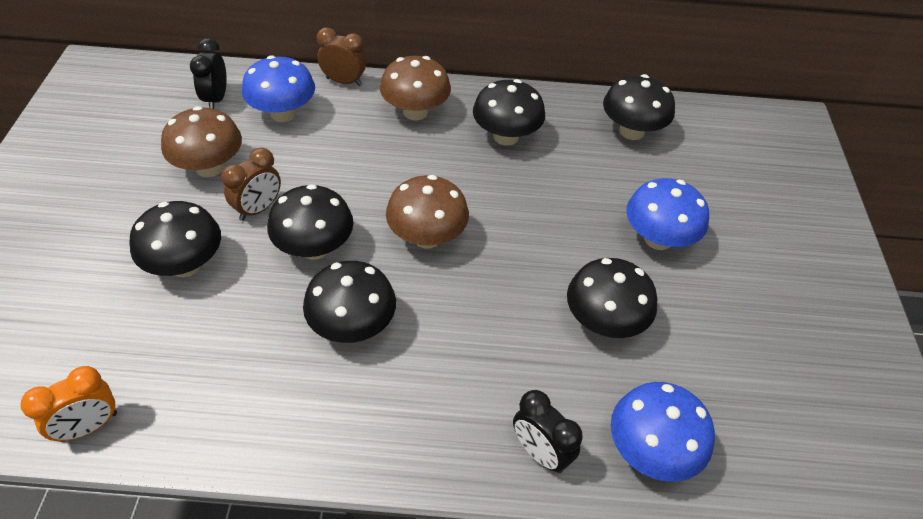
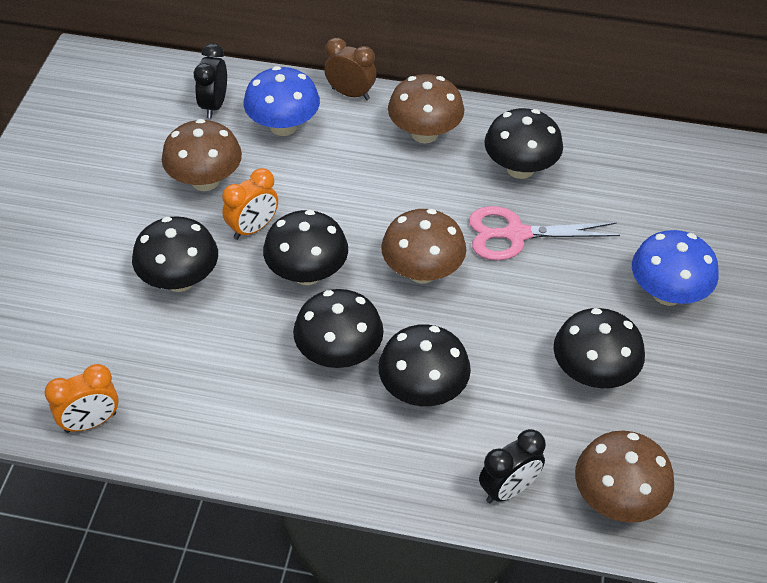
camera: 10 degrees right, 0 degrees up
brown clock [221,148,281,221] -> orange clock [222,168,278,240]
black clock [513,390,583,473] -> black clock turned 90 degrees counterclockwise [479,429,546,503]
black mushroom [603,74,675,140] -> black mushroom moved to [378,324,471,406]
blue mushroom [611,382,715,482] -> brown mushroom [575,431,674,523]
none -> pink scissors [469,206,620,261]

